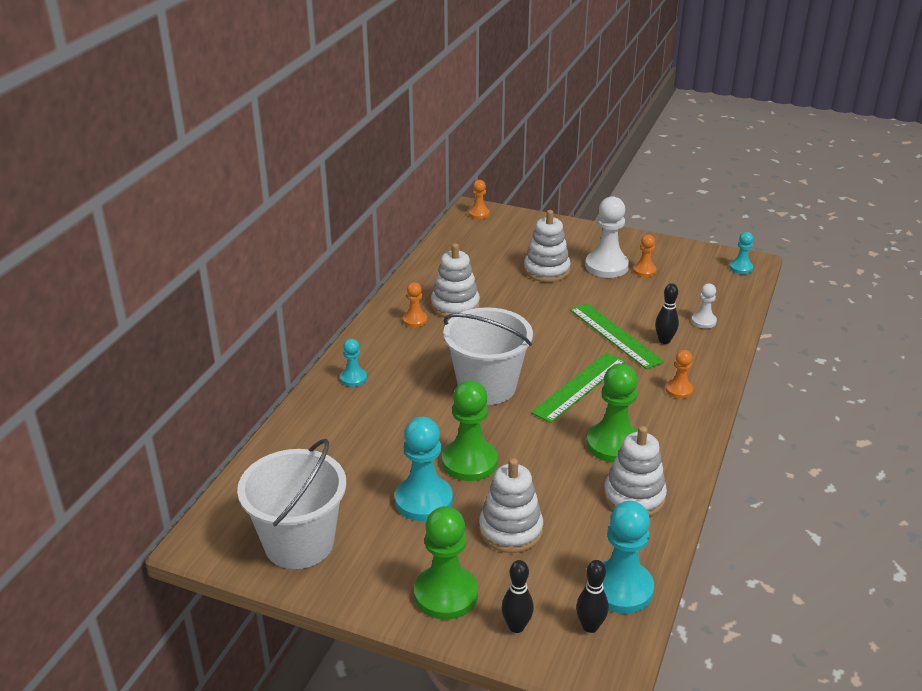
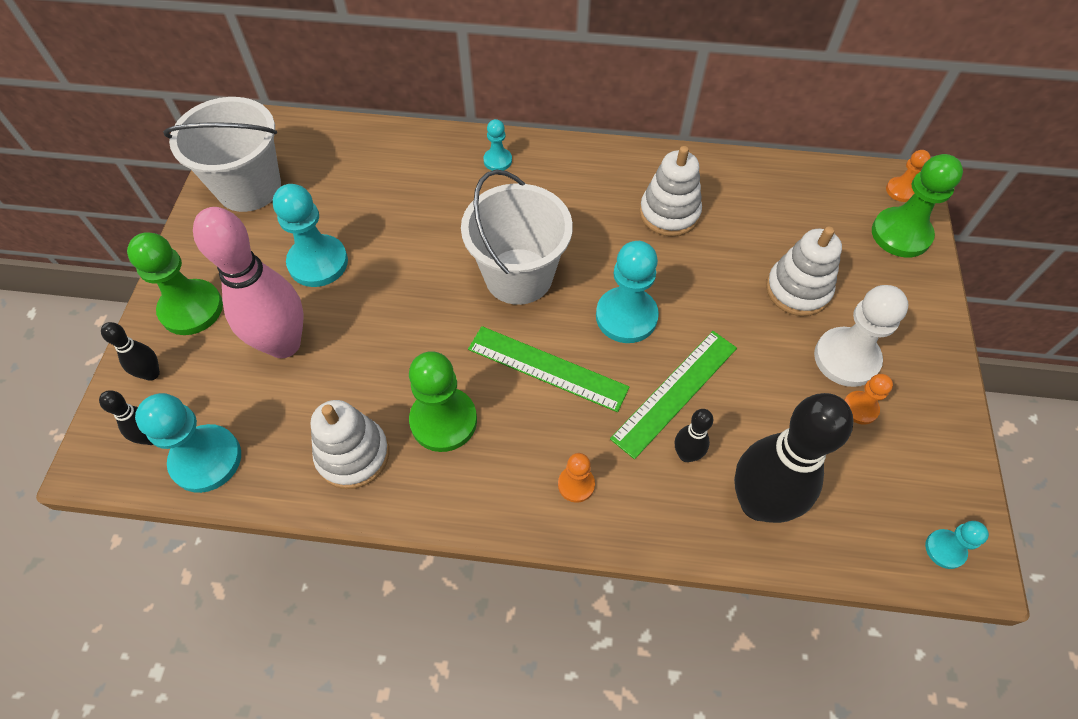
camera: 75 degrees right, 25 degrees up
orange pawn [403,282,427,327] -> none
green pawn [442,380,498,481] -> green pawn moved to [872,154,963,258]
white stacking toy [479,458,543,553] -> pink bowling pin [193,207,304,358]
white pawn [691,283,717,329] -> black bowling pin [734,393,854,523]
none -> turquoise pawn [596,241,659,343]

